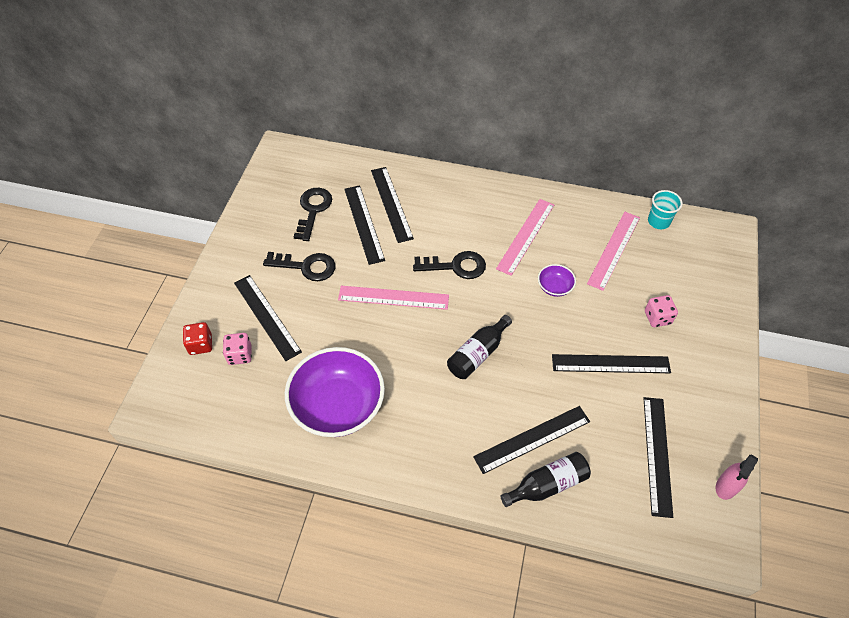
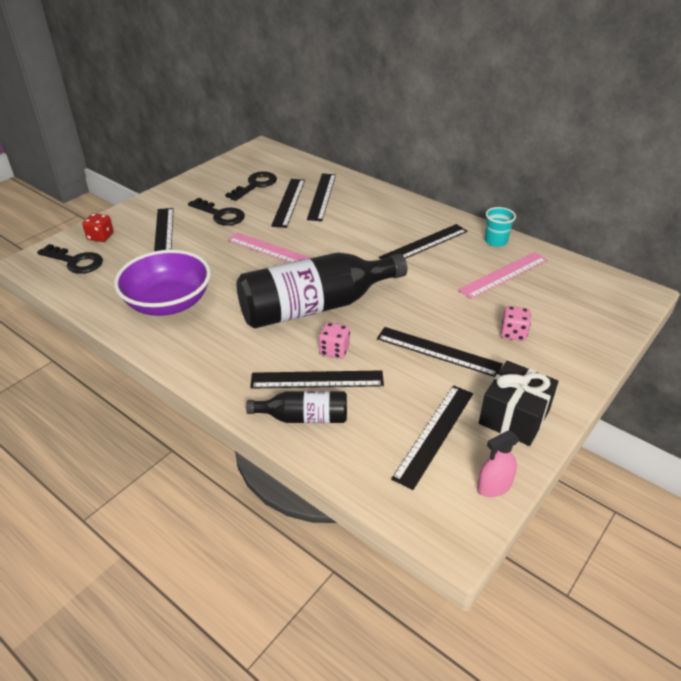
camera: 25 degrees right, 15 degrees down
pink dice [223,333,252,365] -> pink dice moved to [319,322,350,359]
black key [413,251,486,279] -> black key moved to [37,244,103,274]
black bottle [447,315,512,379] -> black bottle [237,252,408,329], size x2.05
pink ruler [496,199,554,276] -> black ruler [379,224,468,259]
purple bowl [538,264,576,297] -> none
turquoise cup [648,190,683,229] -> turquoise cup moved to [485,207,516,247]
none -> black gift [479,361,559,446]

